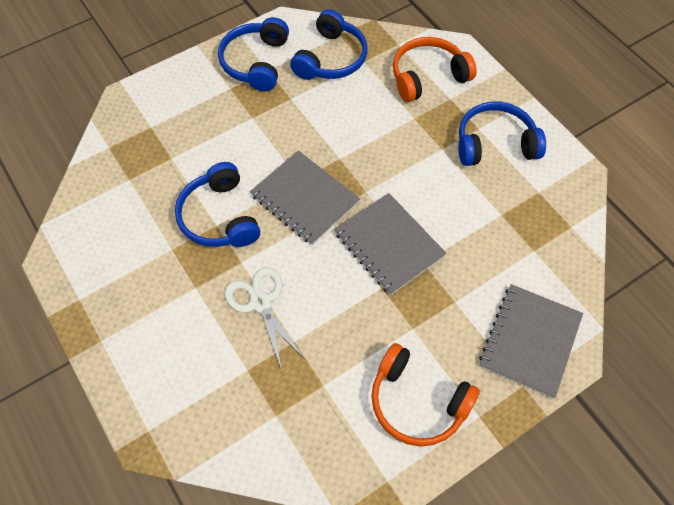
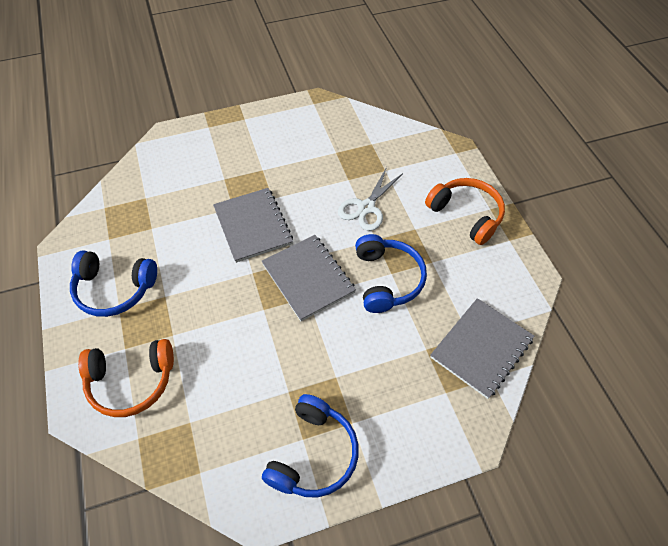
camera: 165 degrees left, 5 degrees down
white scissors [225,267,305,370] -> white scissors turned 45 degrees clockwise [338,167,403,231]
blue headphones [290,9,367,80] -> none
orange headphones [371,343,480,446] -> orange headphones moved to [425,178,505,245]
grey notebook [479,284,583,398] -> grey notebook moved to [430,298,534,399]

